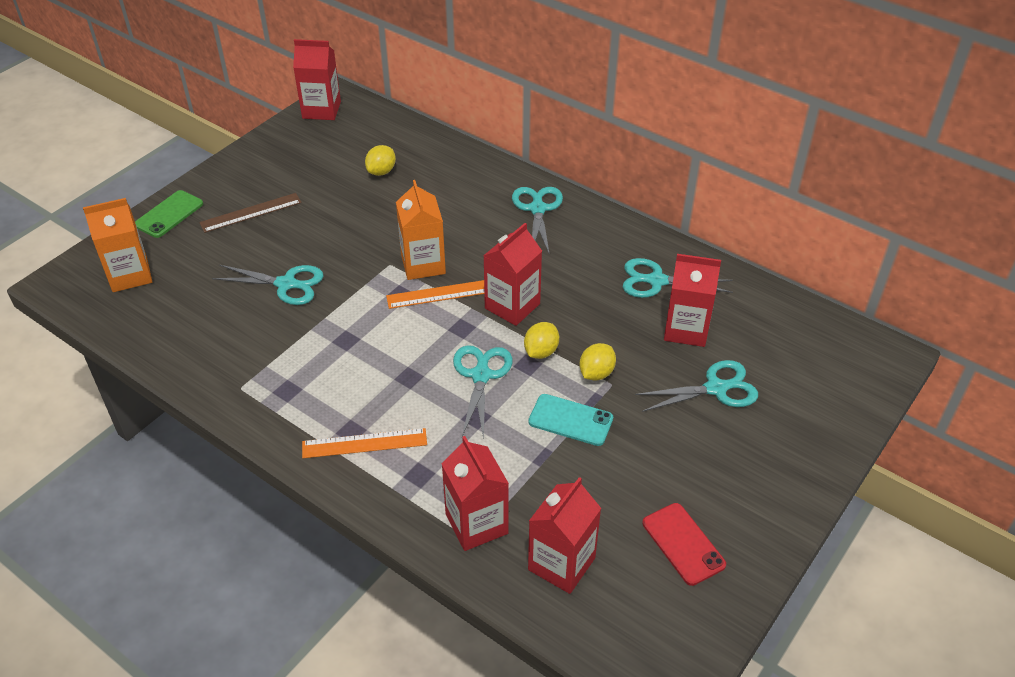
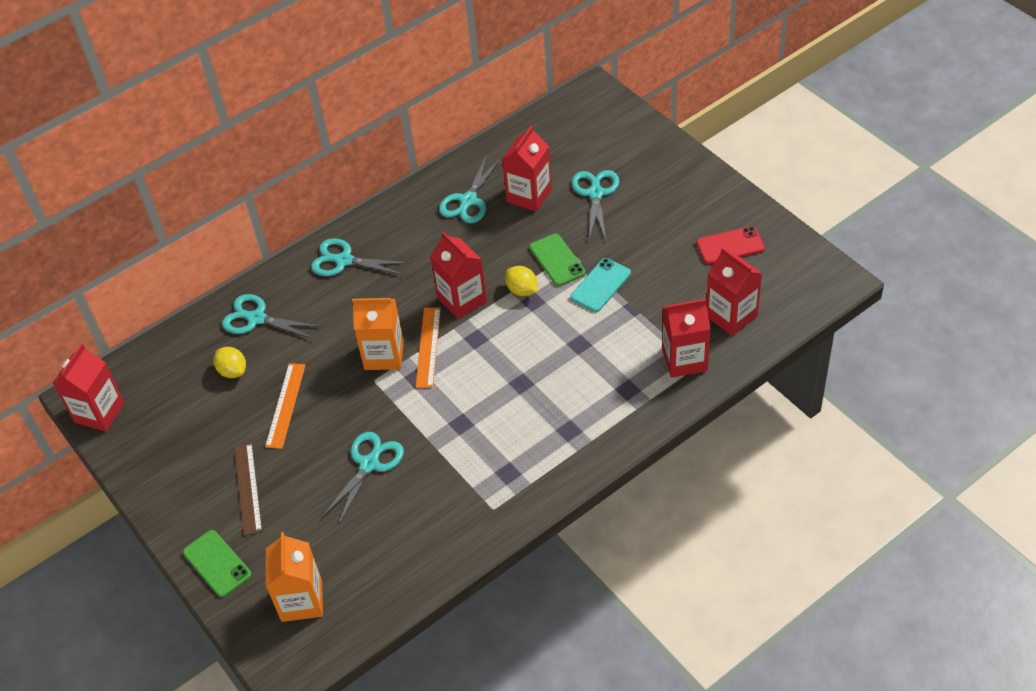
camera: 70 degrees left, 5 degrees up
orange ruler [302,428,427,458] -> orange ruler moved to [265,363,306,449]
turquoise scissors [453,345,513,440] -> turquoise scissors moved to [222,294,322,339]
yellow lemon [579,343,616,381] -> green phone [529,234,586,286]

